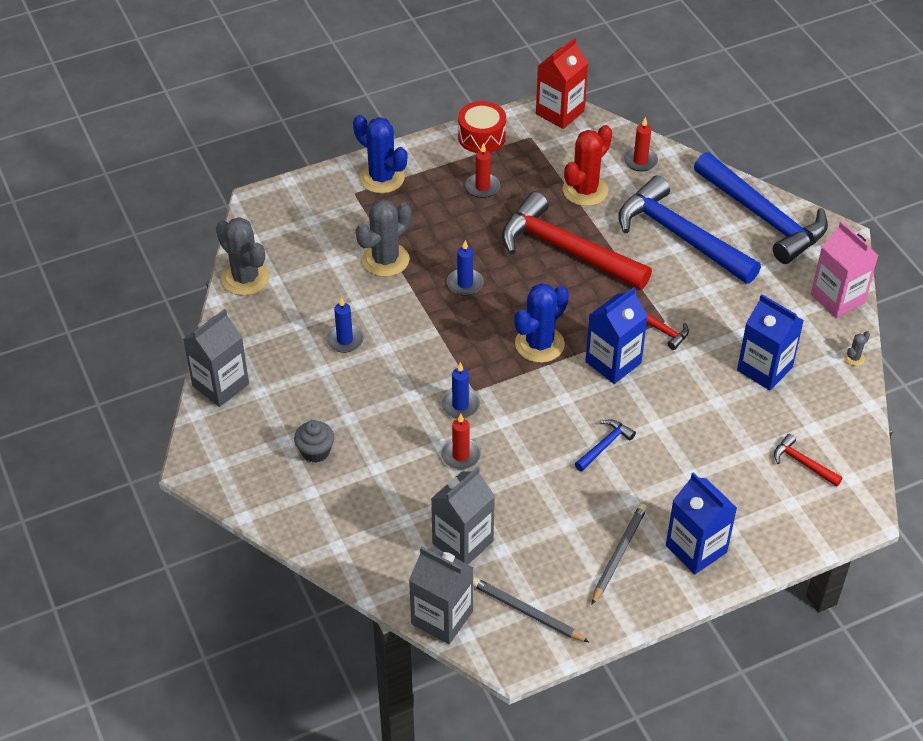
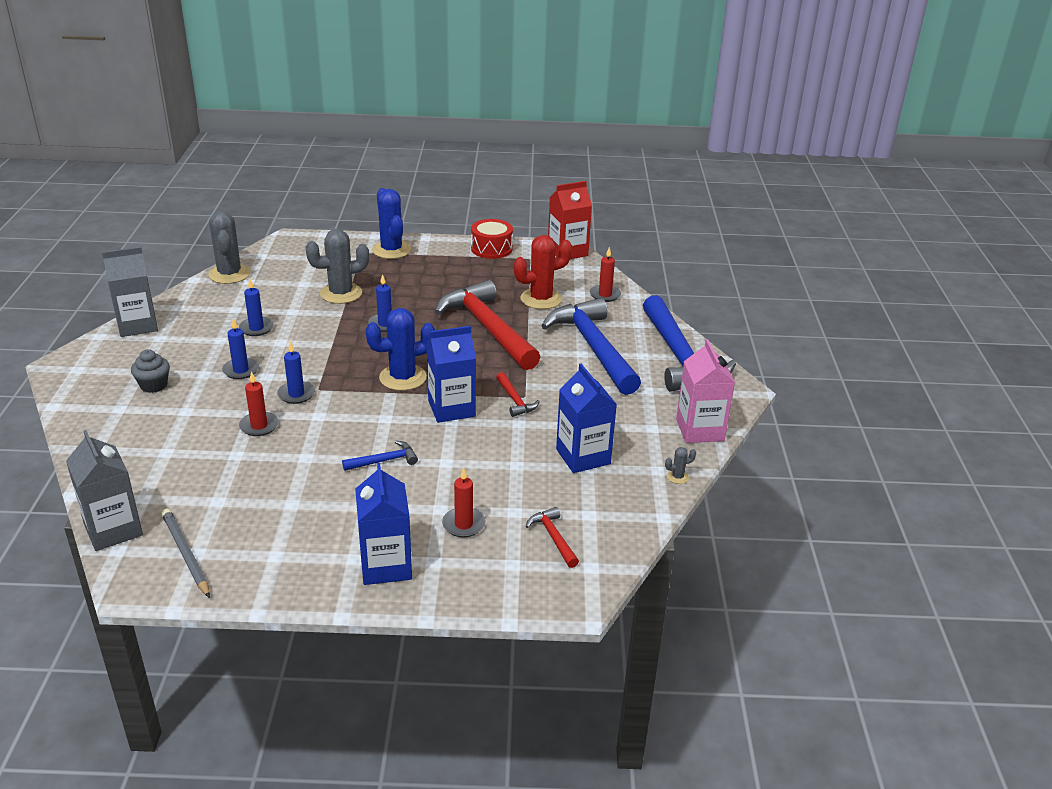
camera: 25 degrees right, 15 degrees down
grey carton [431,467,495,564] -> none
red candle [465,143,500,198] -> red candle moved to [442,467,486,537]
grey pencil [591,504,647,605] -> none
none -> blue candle [222,318,259,379]

